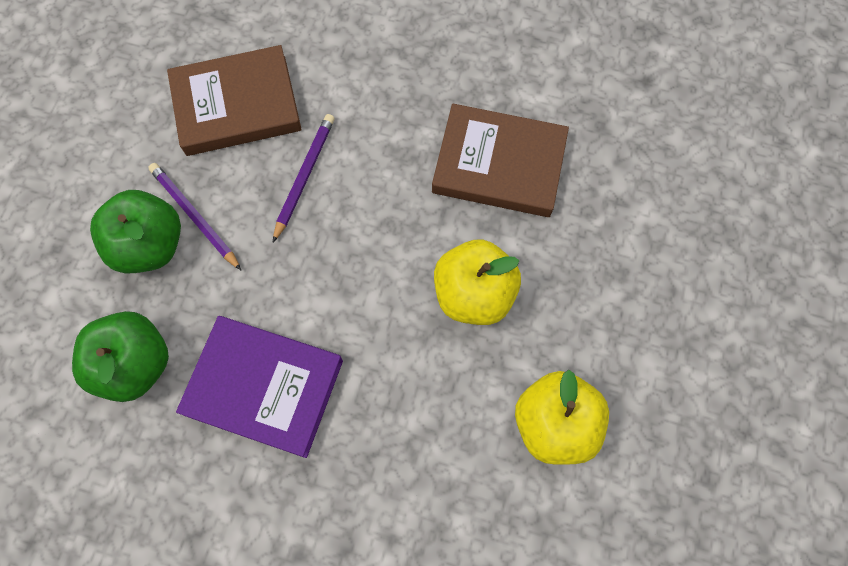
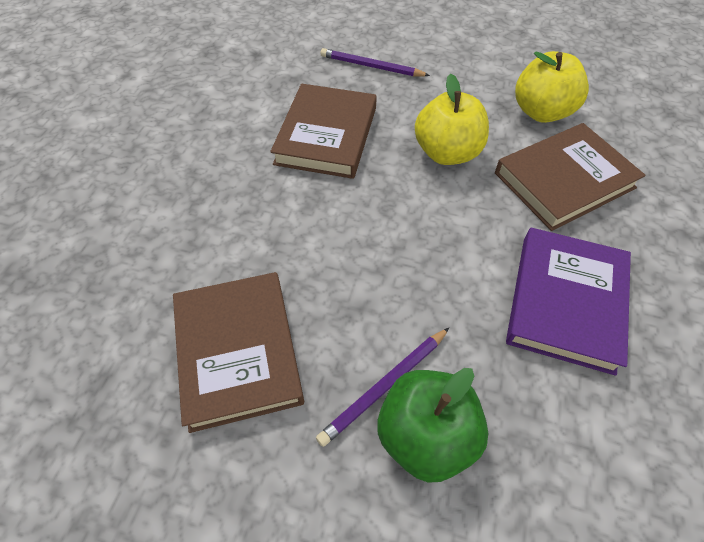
camera: 90 degrees left, 15 degrees down
green apple [72,311,169,402] -> none
purple pencil [273,114,334,242] -> purple pencil moved to [320,48,430,77]
none -> brown book [495,123,646,231]

